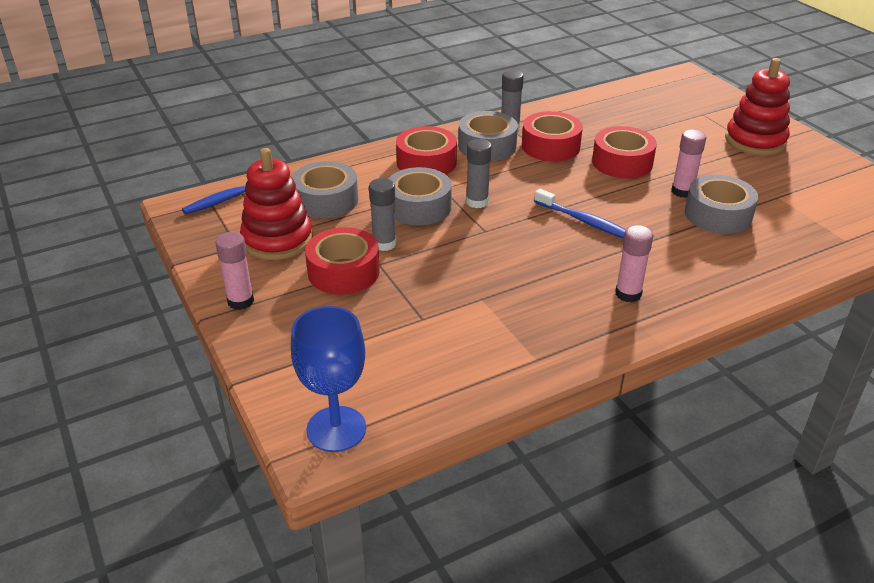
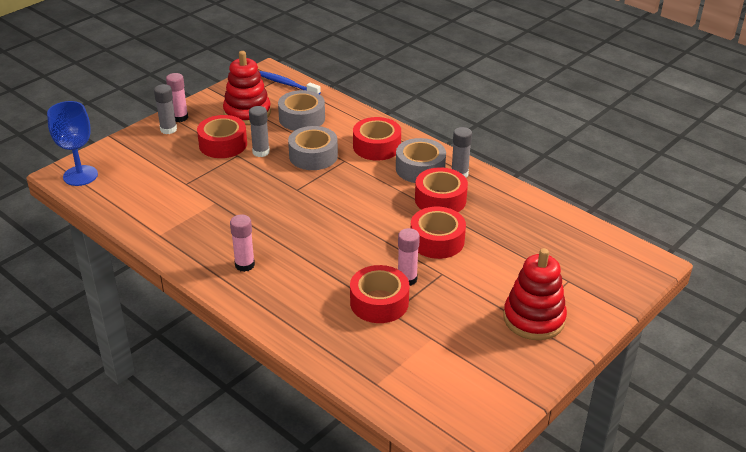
camera: 70 degrees right, 0 degrees up
grey glue stick [466,139,492,208] -> grey glue stick moved to [154,84,177,134]
blue toothbrush [534,189,626,239] -> none
grey tape [685,175,758,234] -> red tape [350,265,409,323]

